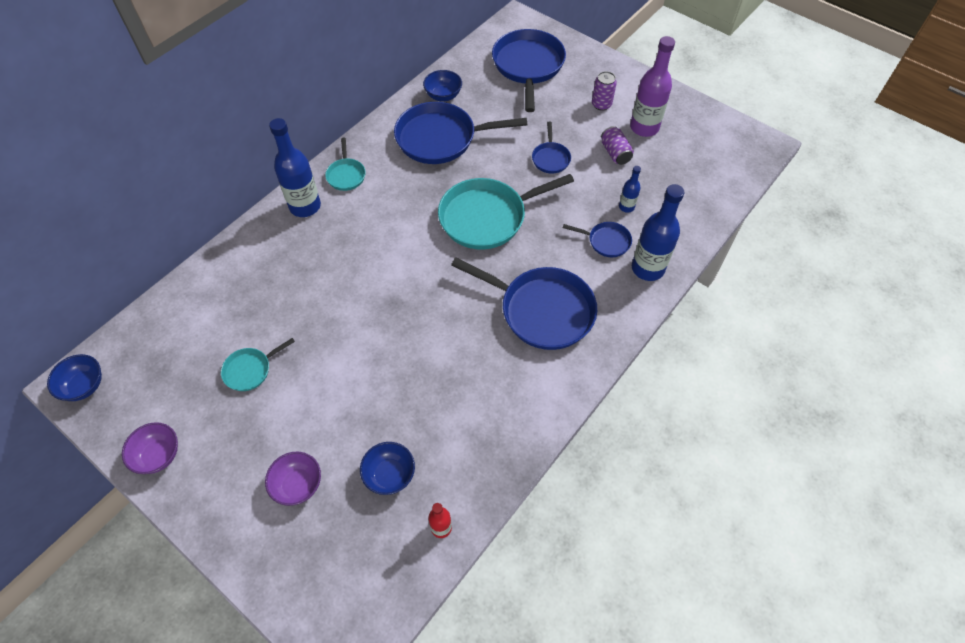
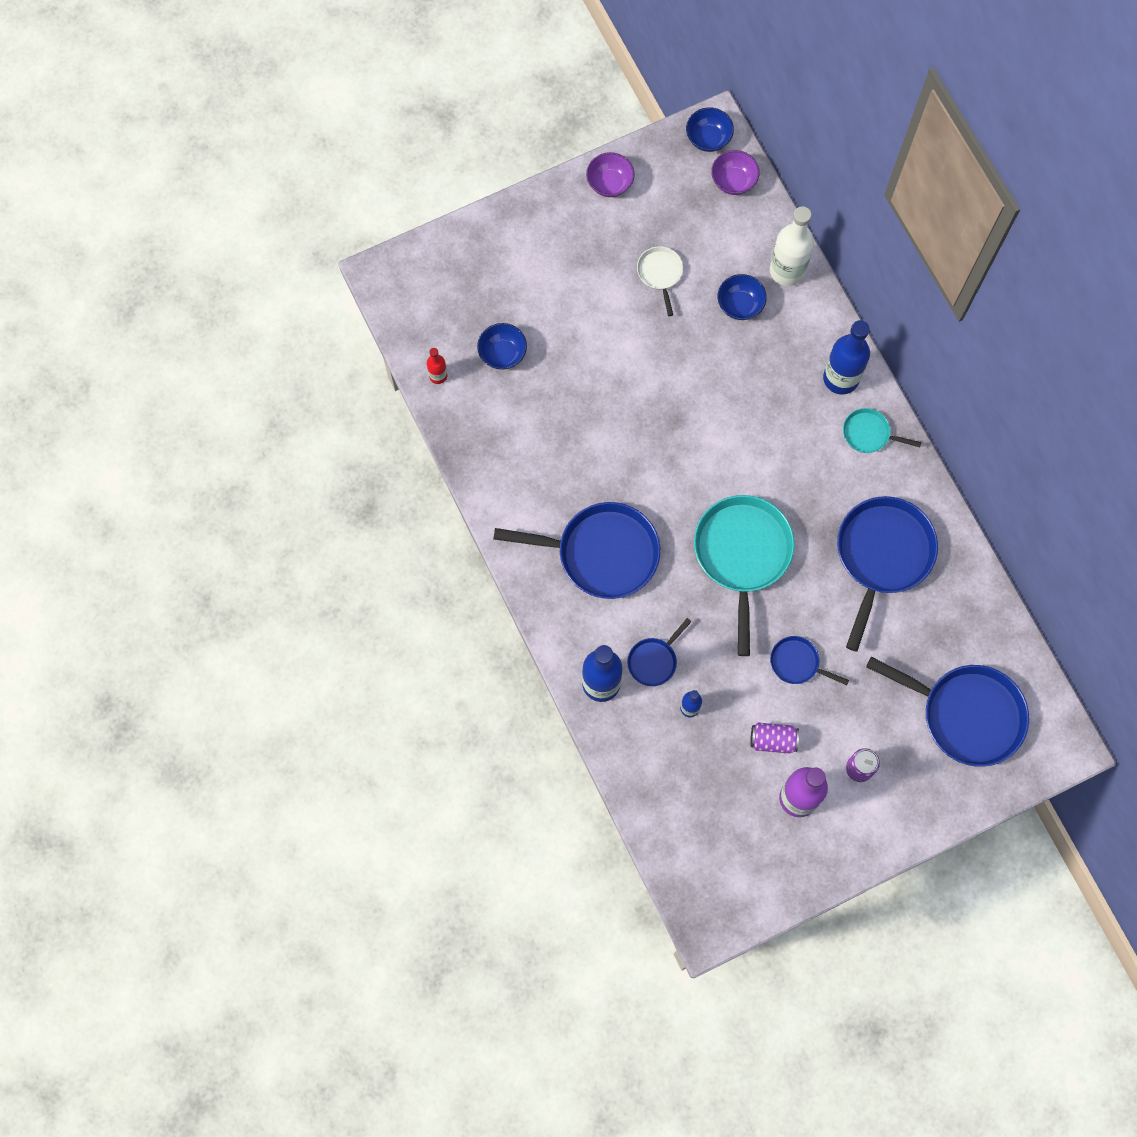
camera: 115 degrees right, 15 degrees up
turquoise pan [221,338,295,391] -> white pan [637,246,683,316]
purple bowl [265,452,321,506] -> purple bowl moved to [711,150,760,195]
blue bowl [423,70,462,102] -> blue bowl moved to [718,274,767,320]
blue pan [451,258,597,350] -> blue pan turned 135 degrees counterclockwise [493,502,660,599]
none -> white bottle [770,206,814,286]

